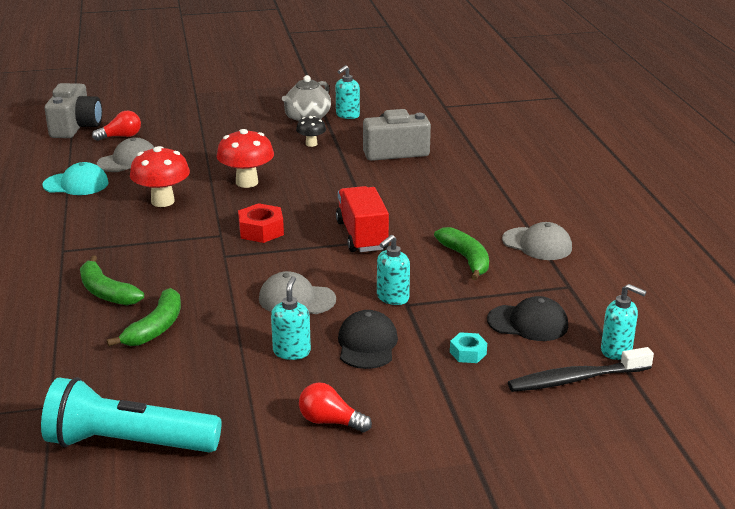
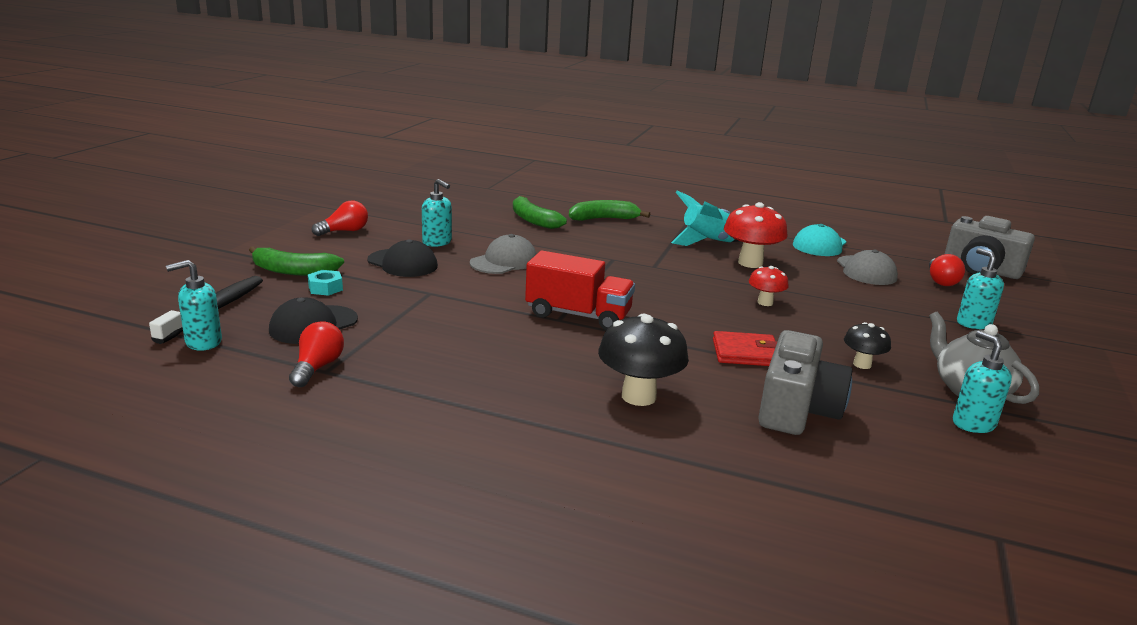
camera: 120 degrees right, 5 degrees down
turquoise flashlight [41,377,221,452] -> none
red mushroom [217,129,274,188] -> red mushroom [749,266,789,306], size x0.56
red nut [238,203,284,243] -> none
turquoise soap dispenser [377,235,410,305] -> turquoise soap dispenser moved to [957,248,1004,329]
green banana [434,227,489,280] -> green banana moved to [249,246,344,276]
grey cap [502,222,572,260] -> none
none -> red light bulb [289,321,344,387]
none -> black mushroom [598,314,689,406]
none -> turquoise rocket [671,190,738,246]
none -> red wallet [713,331,778,366]

